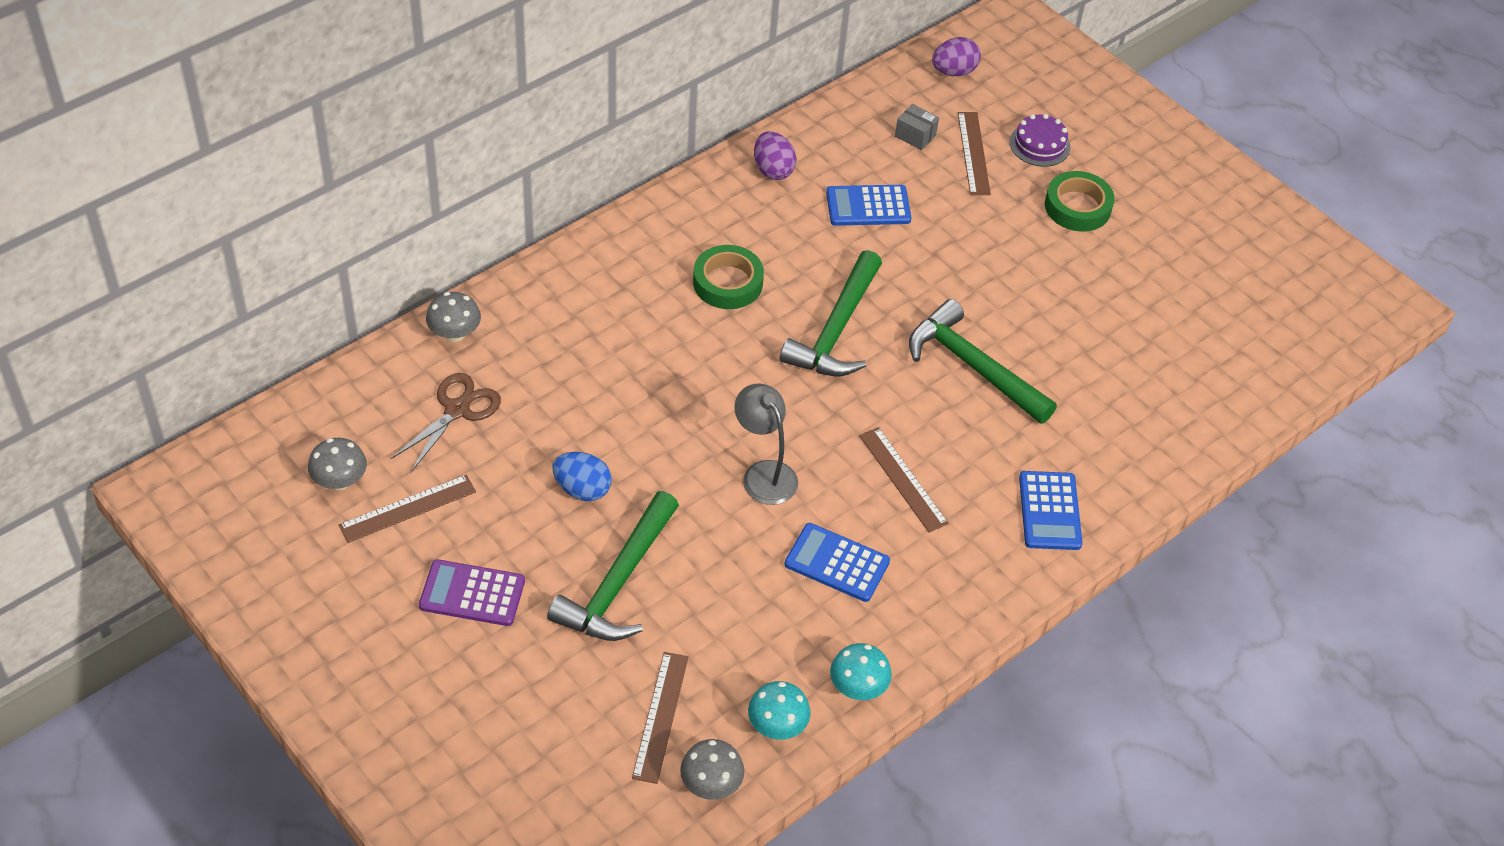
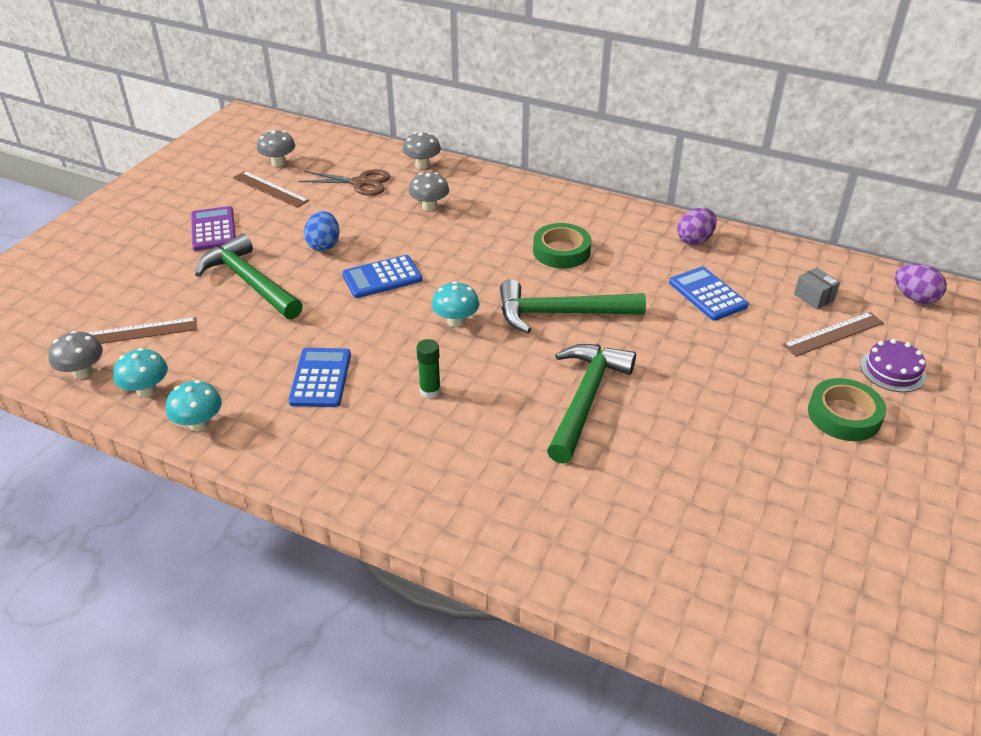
camera: 70 degrees right, 10 degrees down
green hammer [547,491,679,641] -> green hammer turned 45 degrees clockwise [195,234,303,319]
grey lamp [734,383,798,505] -> none
brown ruler [859,427,949,533] -> green glue stick [416,339,441,398]
grey box [895,104,939,150] -> grey box turned 45 degrees counterclockwise [794,267,840,309]
blue calculator [1019,471,1082,550] -> blue calculator moved to [342,255,422,298]
none -> grey mushroom [409,172,449,211]
none -> turquoise mushroom [432,281,479,327]

